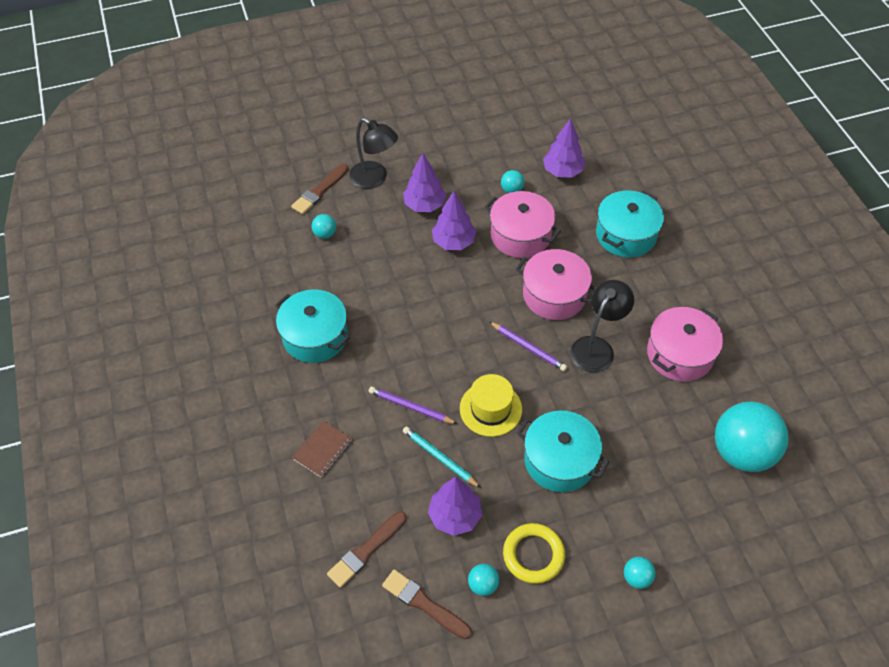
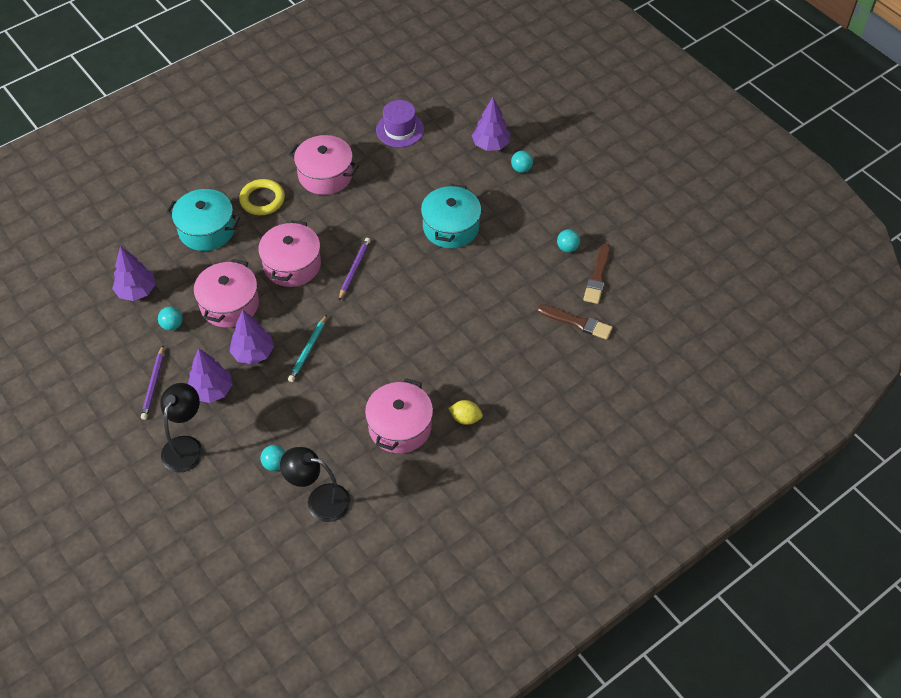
camera: 110 degrees left, 0 degrees up
turquoise pot [275,290,350,363] -> pink pot [365,378,433,453]
brown brush [291,164,349,214] -> none
brown notebook [292,420,352,477] -> none
purple pencil [369,386,457,424] -> purple pencil moved to [141,345,164,420]
turquoise pencil [403,426,481,488] -> turquoise pencil moved to [288,315,327,382]
purple tree [428,477,482,536] -> purple tree moved to [472,97,510,151]
yellow hat [460,374,522,437] -> none
yellow ring [503,523,565,584] -> yellow ring moved to [239,179,285,215]
black lamp [570,280,634,372] -> black lamp moved to [280,447,351,522]
turquoise ball [715,401,789,472] -> purple hat [376,100,424,147]
none -> yellow lemon [448,400,483,425]

